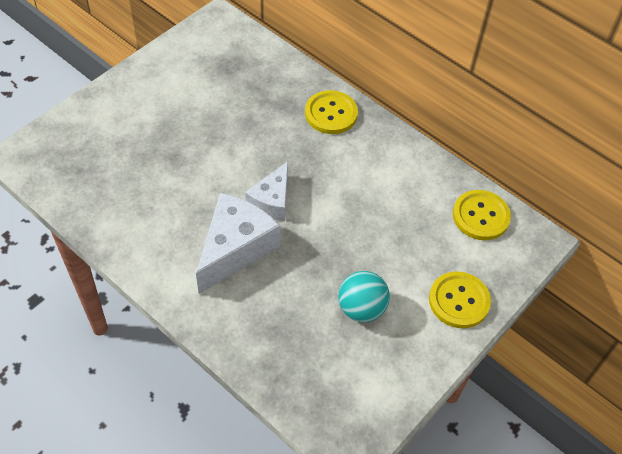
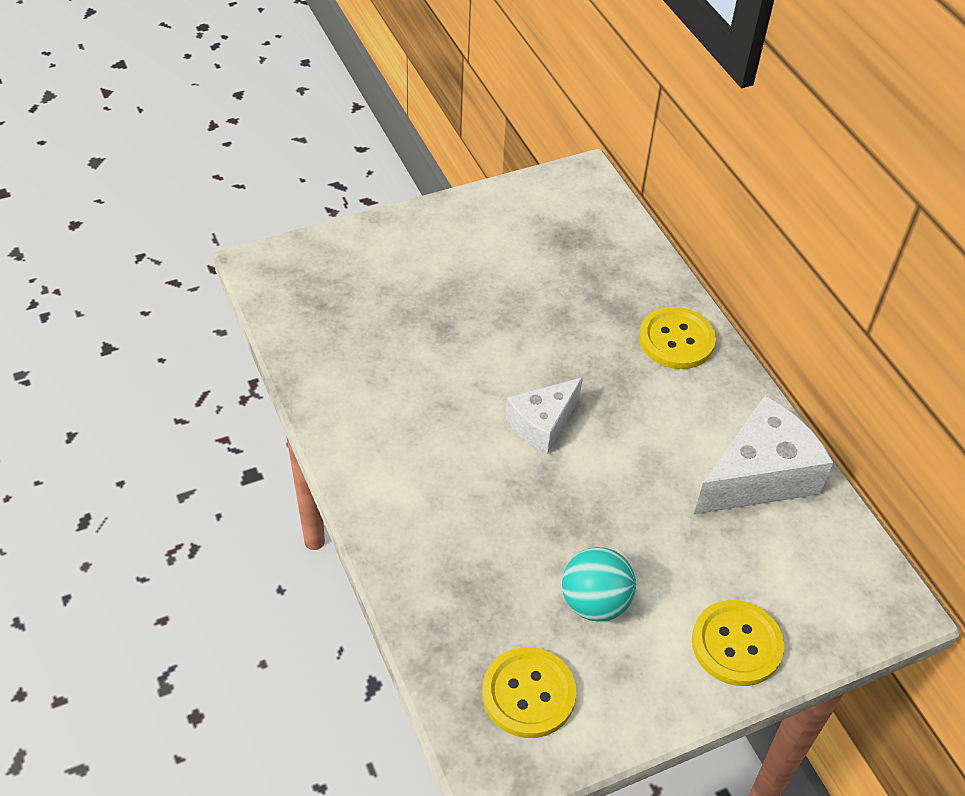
camera: 25 degrees right, 5 degrees down
white cheese [196,193,280,294] -> white cheese moved to [694,396,834,514]
yellow button [453,190,511,240] -> yellow button moved to [482,647,576,738]

